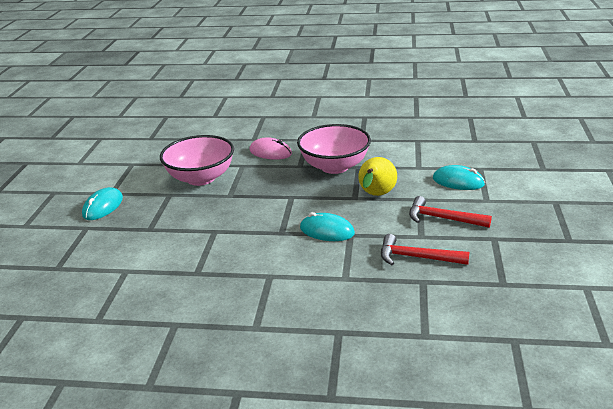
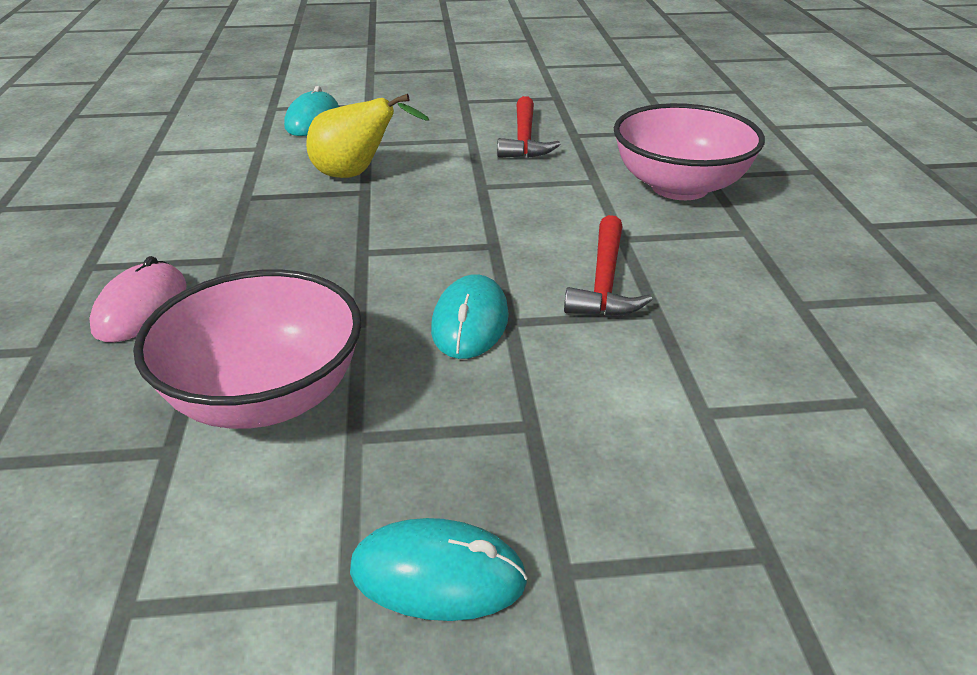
camera: 105 degrees left, 5 degrees up
pink bowl [297,124,371,174] -> pink bowl moved to [614,103,765,200]
turquoise mouse [300,212,355,241] -> turquoise mouse moved to [431,274,509,359]
red hammer [409,196,492,228] -> red hammer moved to [564,215,653,316]

